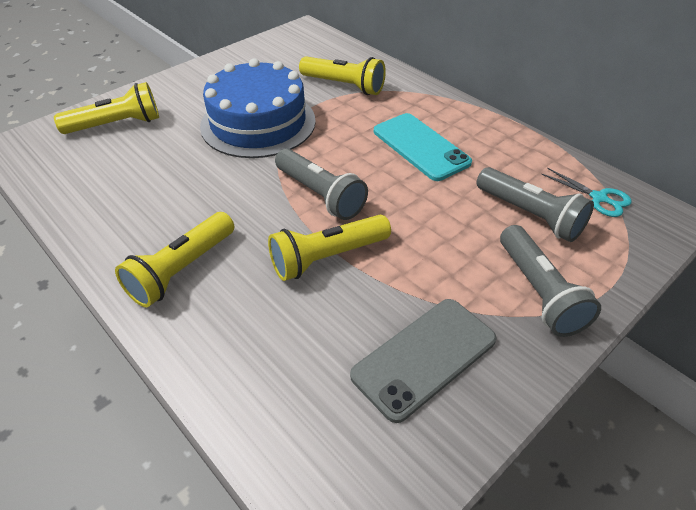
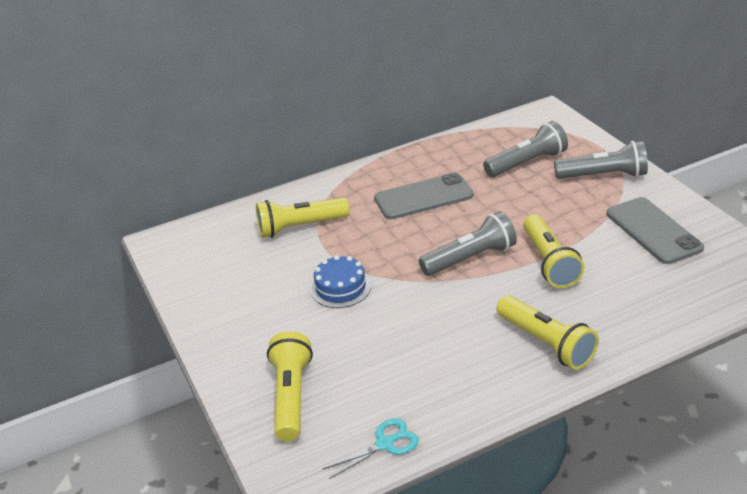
camera: 70 degrees left, 10 degrees down
blue cake [200,59,316,158] -> blue cake [311,255,371,308], size x0.49
yellow flashlight [299,57,386,95] -> yellow flashlight turned 150 degrees counterclockwise [256,198,350,238]
turquoise phone [374,113,472,181] -> grey phone [374,173,473,219]
turquoise scissors [542,168,632,217] -> turquoise scissors moved to [323,418,419,479]

